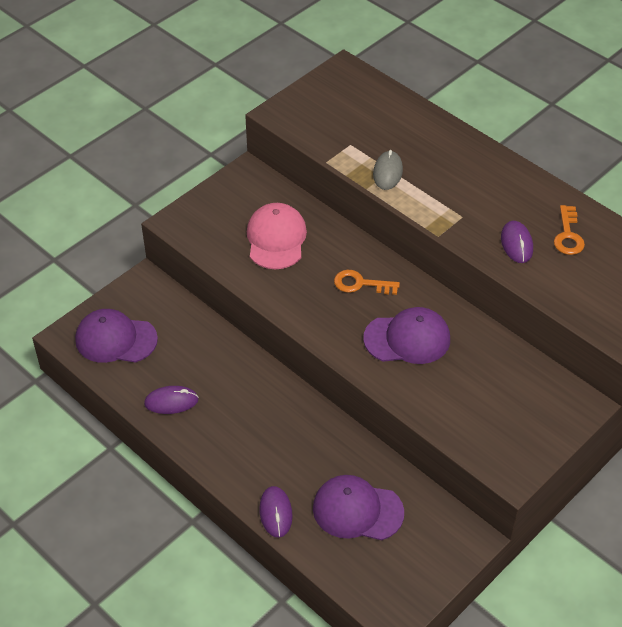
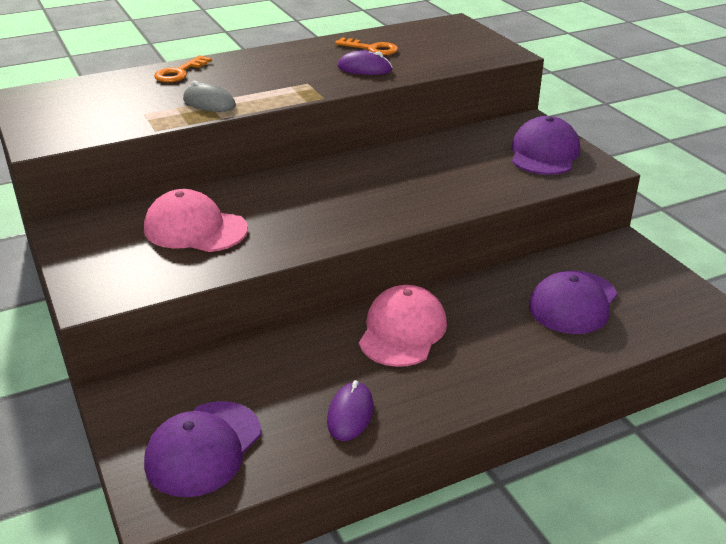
camera: 70 degrees left, 15 degrees down
purple mouse [259,486,293,538] -> none
orange key [334,270,400,295] -> orange key moved to [154,55,212,82]
purple cap [363,307,450,364] -> purple cap moved to [512,116,580,175]
none -> pink cap [359,285,447,367]

